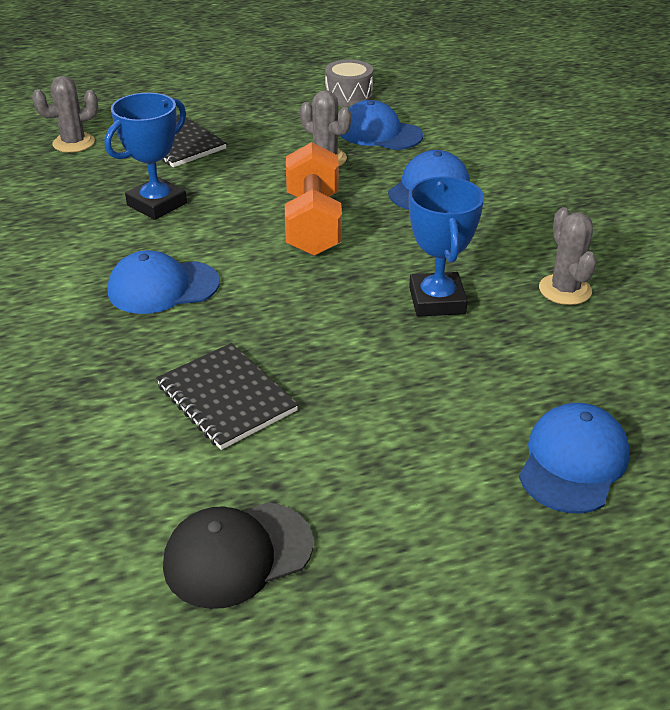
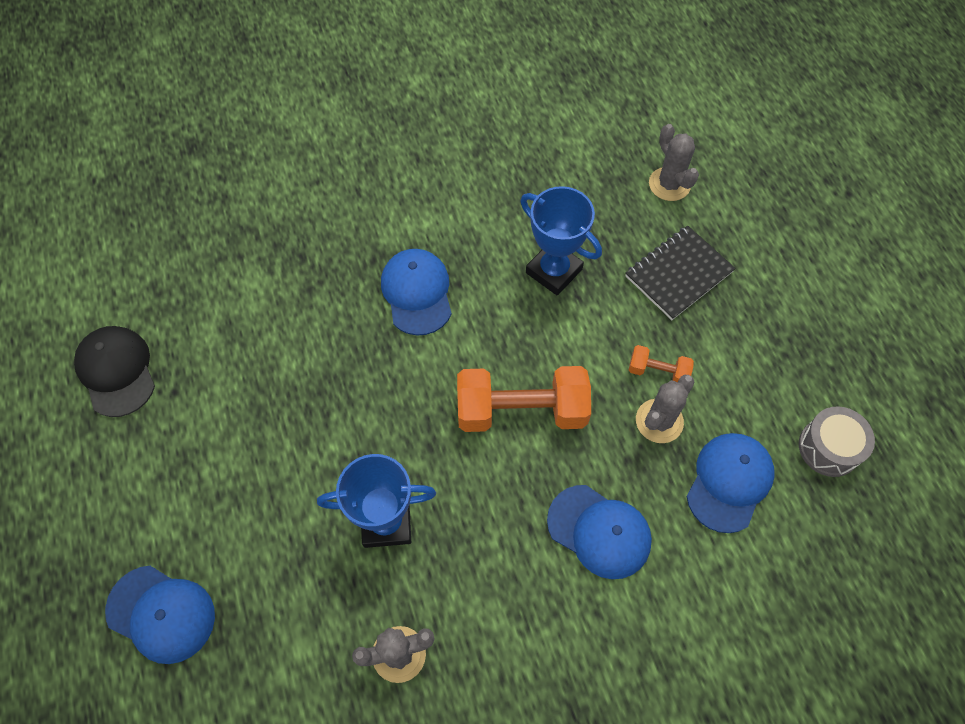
camera: 90 degrees right, 25 degrees up
black notebook [156,343,299,450] -> none
none -> orange dumbbell [629,345,694,382]

